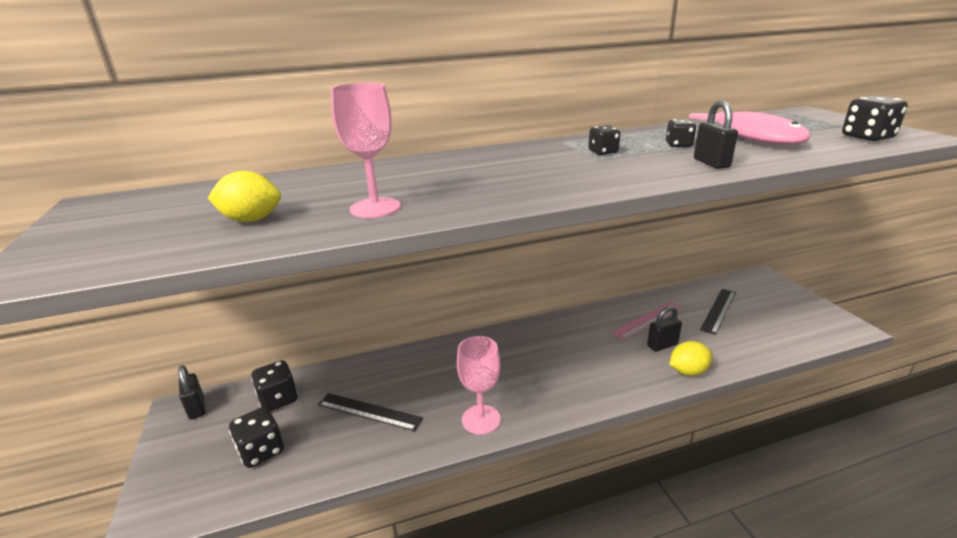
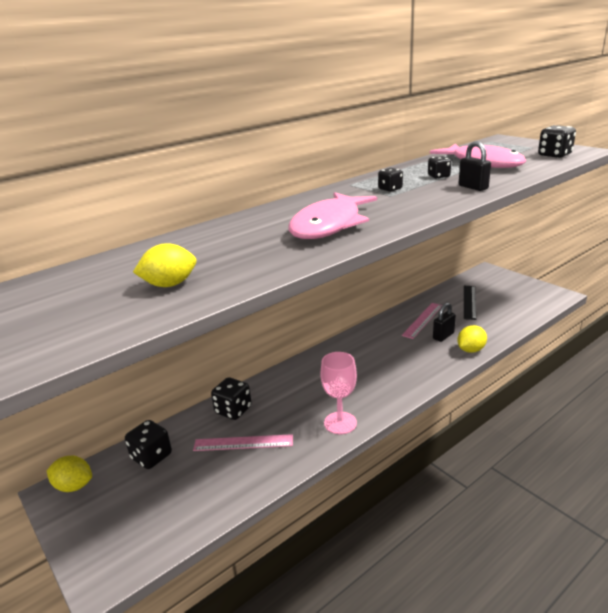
camera: 20 degrees left, 0 degrees up
black padlock [178,365,205,420] -> yellow lemon [47,456,92,492]
black dice [229,407,284,468] -> black dice moved to [211,377,252,420]
black ruler [318,393,423,431] -> pink ruler [193,434,293,451]
pink goblet [331,82,401,218] -> none
none -> pink fish [288,192,377,239]

